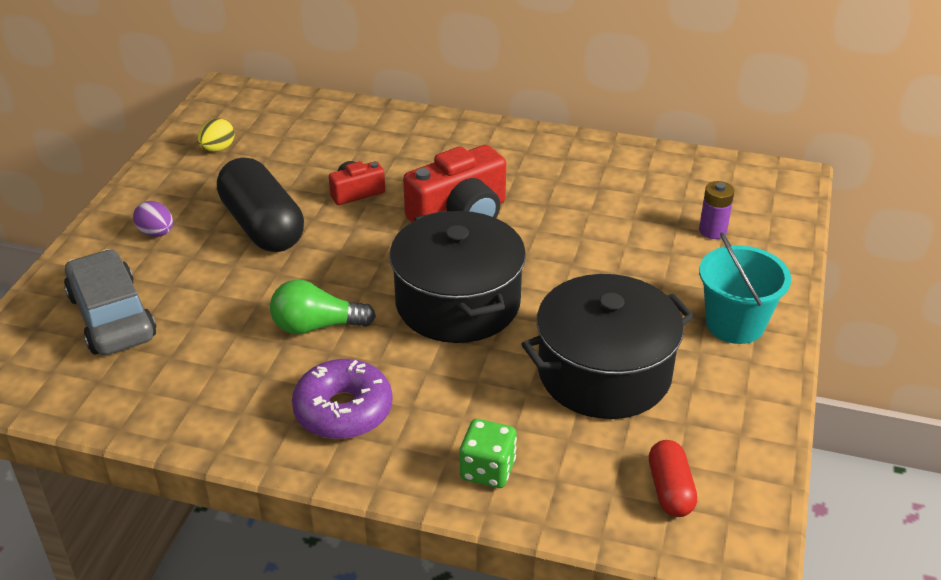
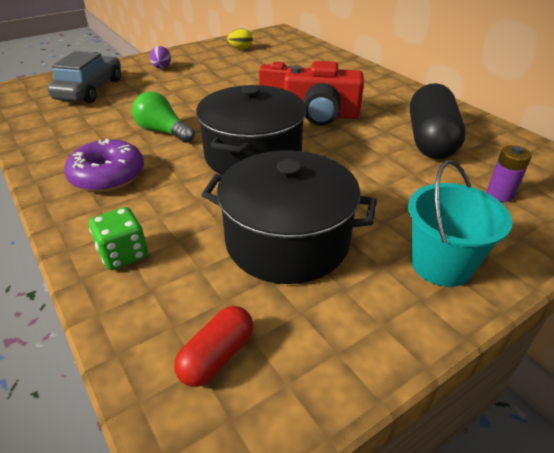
camera: 40 degrees right, 0 degrees up
black capsule [217,158,304,252] -> black capsule moved to [410,83,466,159]

